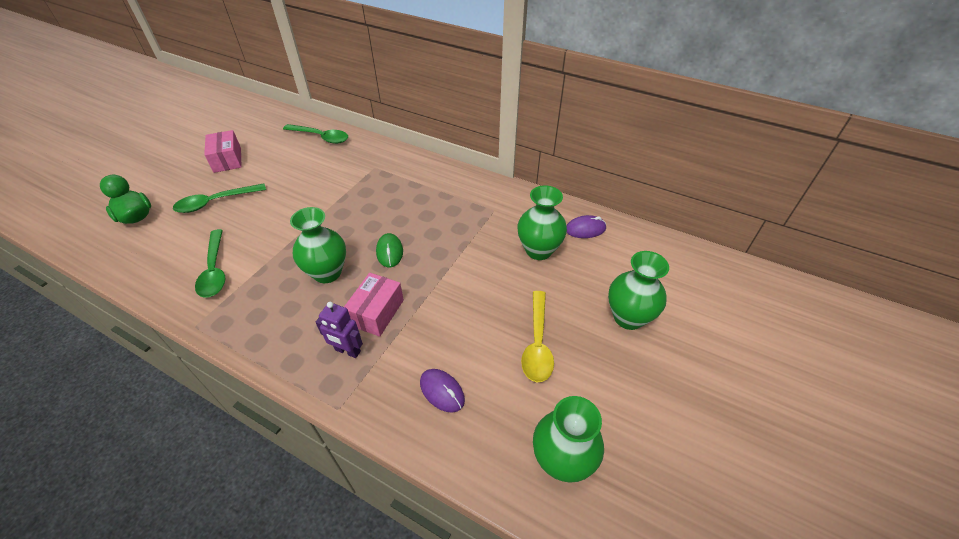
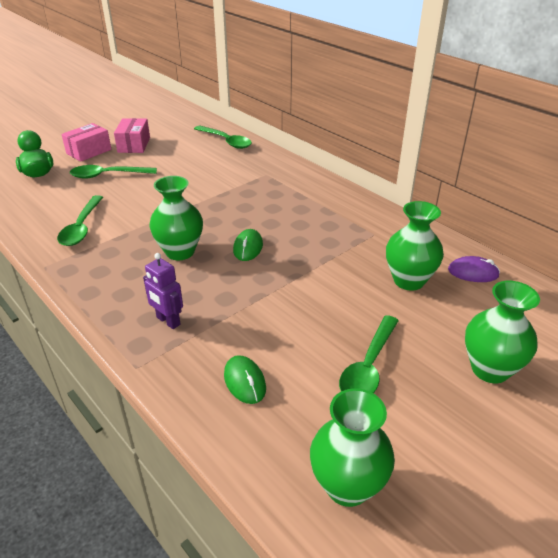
camera: 20 degrees right, 10 degrees down
pink box [344,273,404,337] -> pink box moved to [61,123,112,162]
purple mouse [420,369,465,413] -> green mouse [224,355,266,404]
yellow spoon [521,291,554,382] -> green spoon [339,315,399,393]

